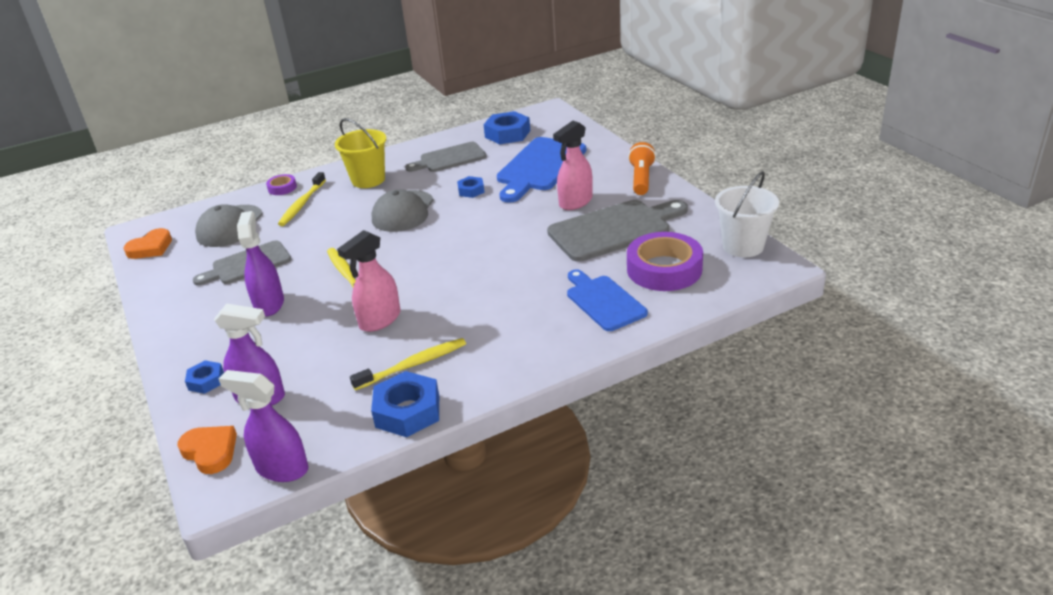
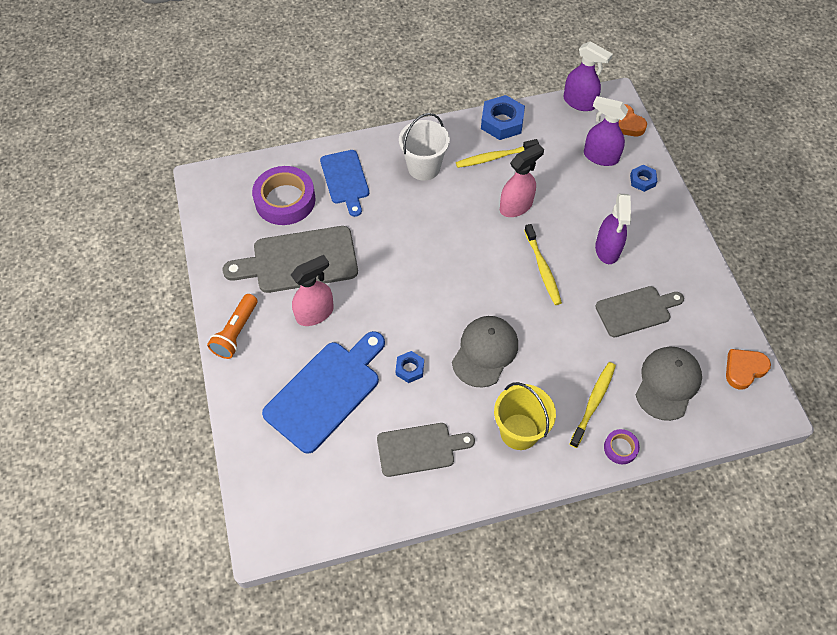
camera: 170 degrees left, 25 degrees up
blue nut [483,111,530,144] -> none
white bucket [715,171,779,257] -> white bucket moved to [399,113,450,181]

